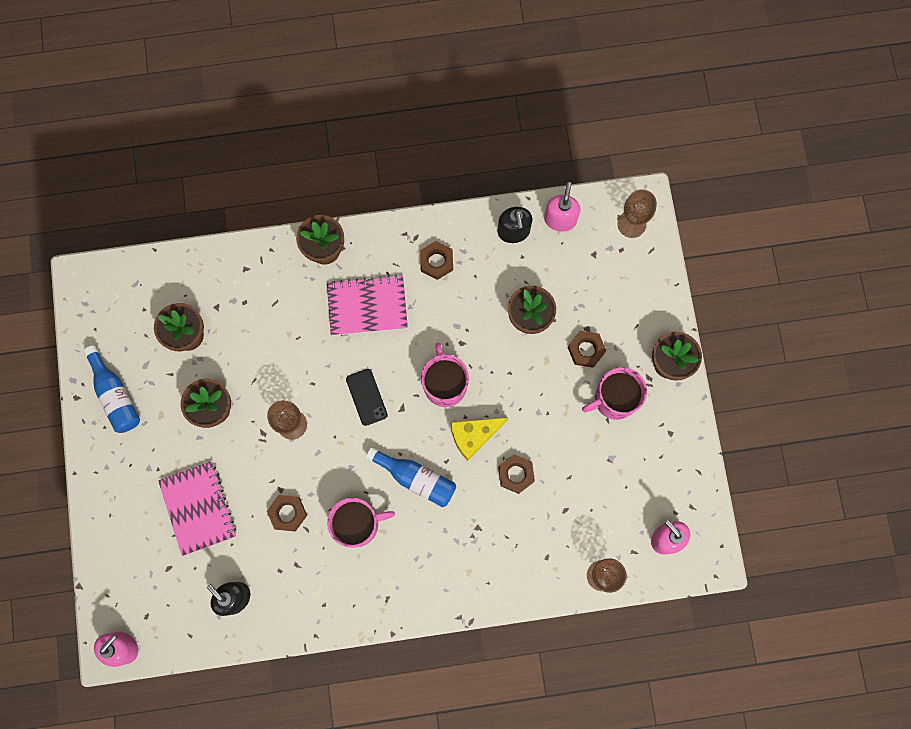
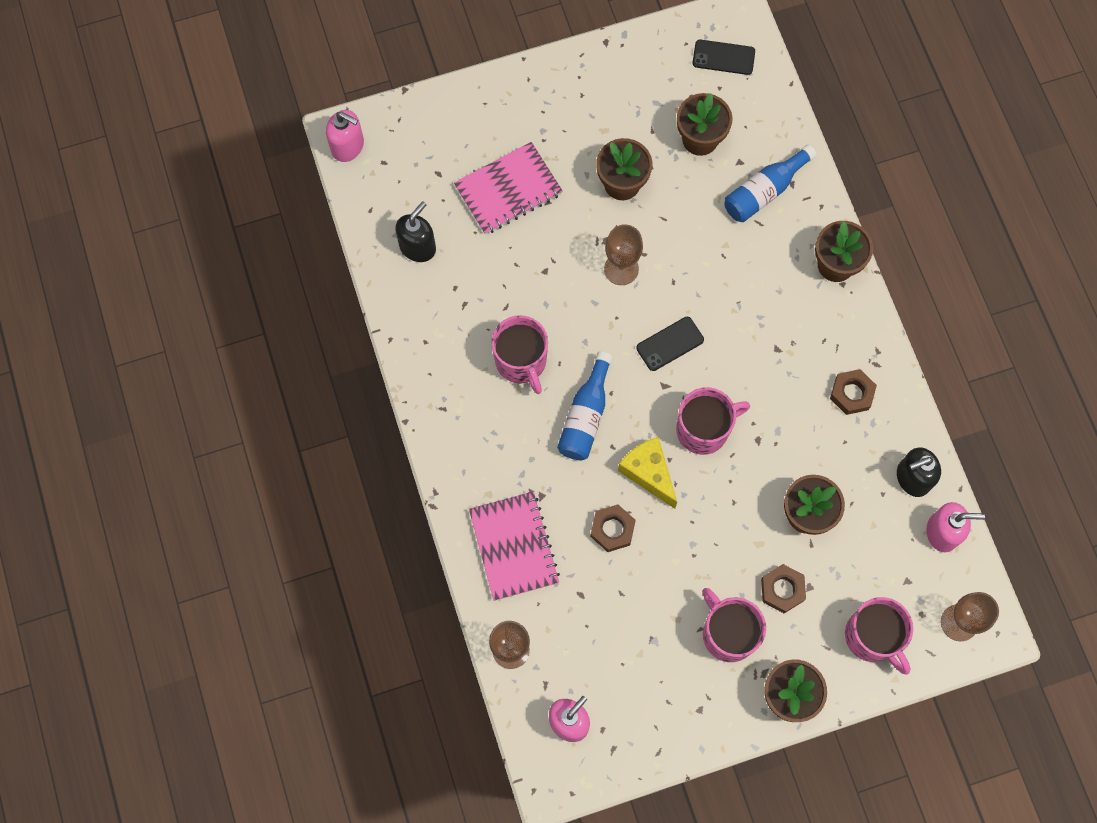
camera: 80 degrees right, 5 degrees down
blue bottle [83,345,140,433] -> blue bottle moved to [724,145,817,222]
brown nut [267,495,307,532] -> none
pink notebook [327,275,408,336] -> pink notebook moved to [469,492,560,601]
none -> black phone [693,40,755,75]
none -> pink mug [845,597,913,675]

